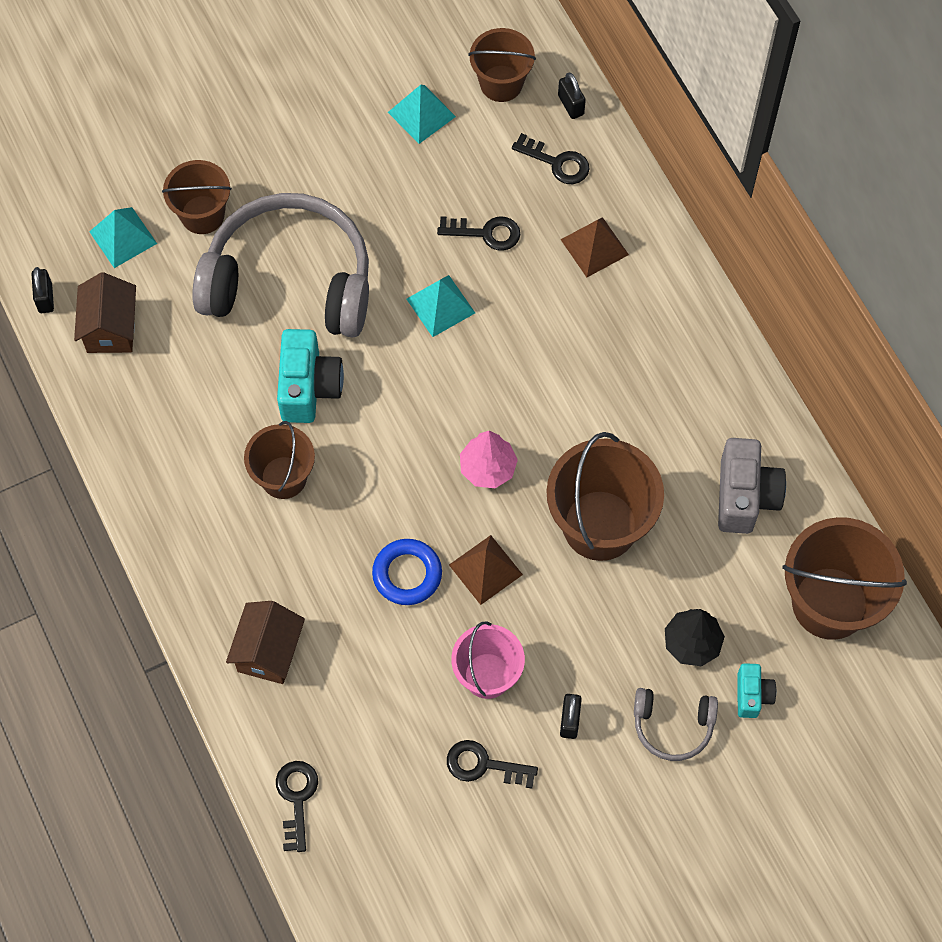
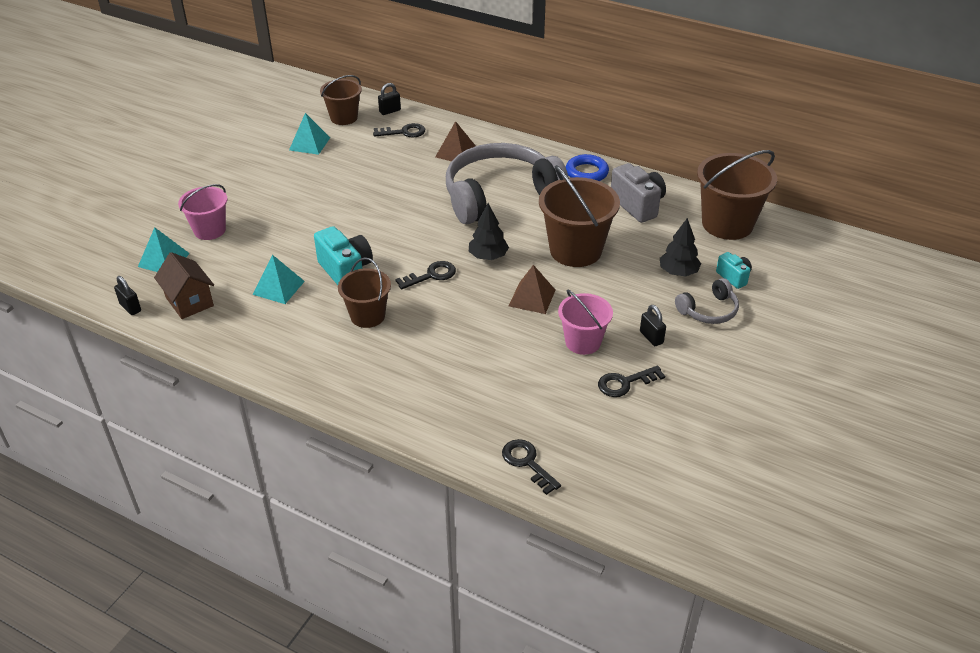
camera: 35 degrees left, 25 degrees down
brown bucket [162,160,232,234] -> pink bucket [178,184,227,240]
grey headphones [192,193,369,338] -> grey headphones moved to [446,143,569,224]
brown house [226,601,305,684] -> none
blue ring [372,539,442,605] -> blue ring moved to [566,154,609,181]
turquoise pyramid [407,275,475,337] -> turquoise pyramid moved to [252,255,305,304]
black key [437,216,520,251] -> black key moved to [395,261,456,290]
pink tree [460,431,518,488] -> black tree [469,203,509,260]
black padlock [558,73,586,119] -> black padlock turned 60 degrees counterclockwise [378,83,401,115]

